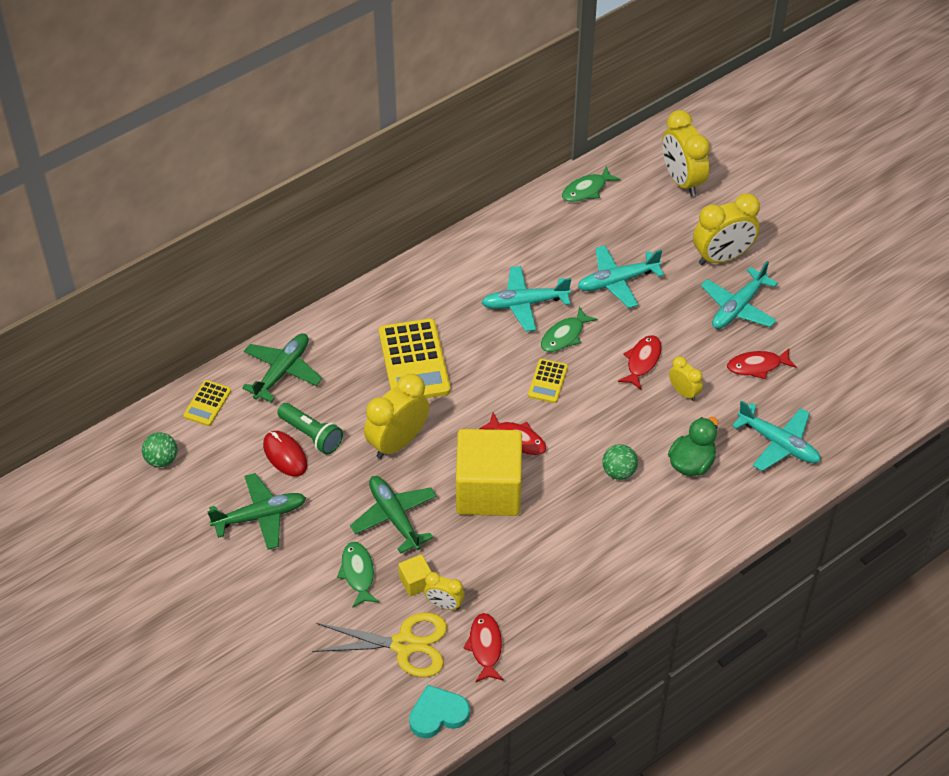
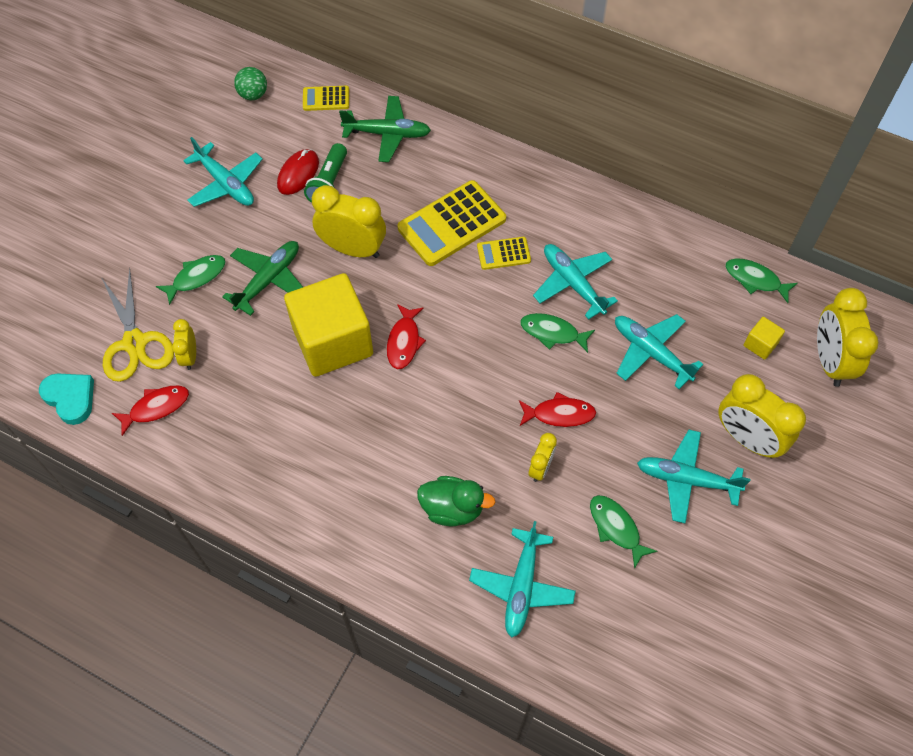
camera: 65 degrees right, 10 degrees up
green plane [207,473,306,550] -> turquoise plane [183,137,263,207]
yellow cube [398,554,432,596] -> yellow cube moved to [743,317,785,360]
yellow calculator [528,359,568,403] -> yellow calculator moved to [477,237,531,270]
green ball [602,444,638,480] -> none
yellow clock [662,110,710,197] -> yellow clock turned 45 degrees counterclockwise [817,288,879,387]
red fish [727,348,797,379] -> green fish [590,495,657,569]

